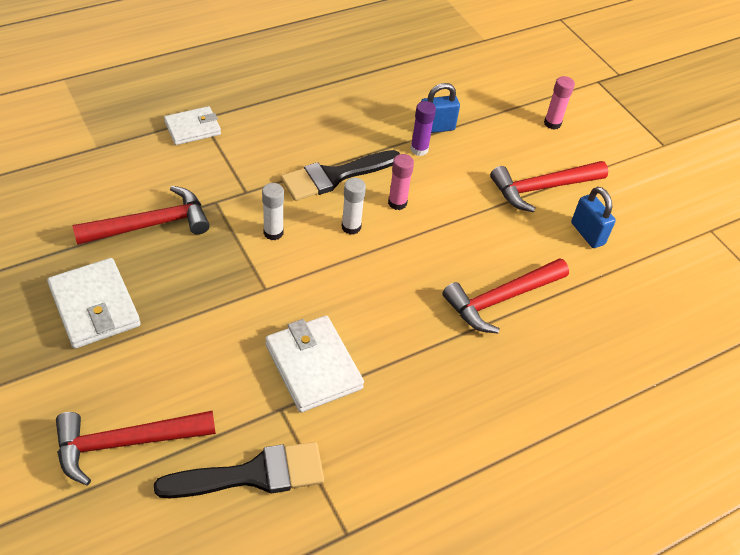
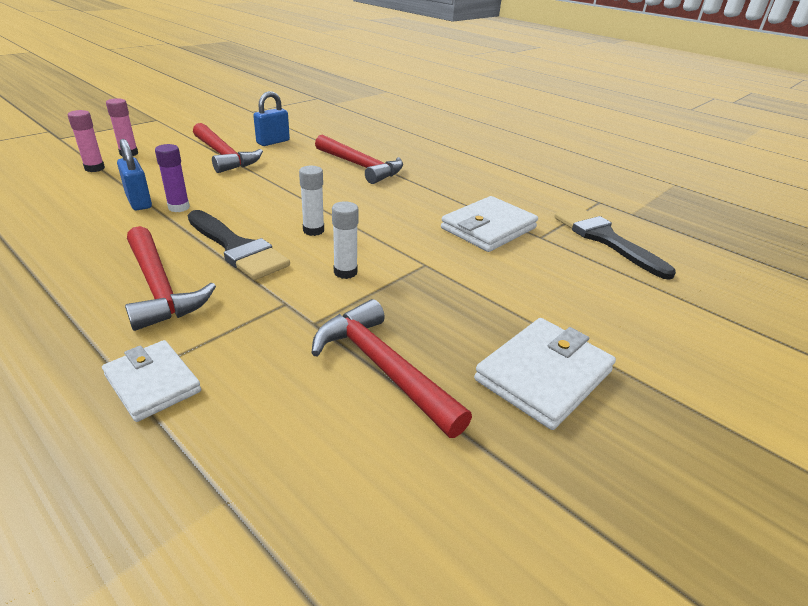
camera: 105 degrees left, 15 degrees down
red hammer [56,411,216,485] -> red hammer moved to [125,226,216,331]
pink glue stick [388,154,414,210] -> pink glue stick moved to [68,110,105,172]

